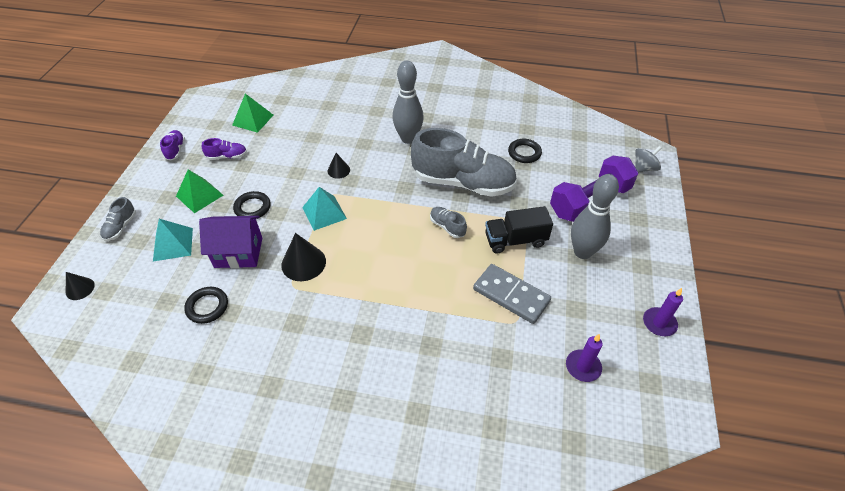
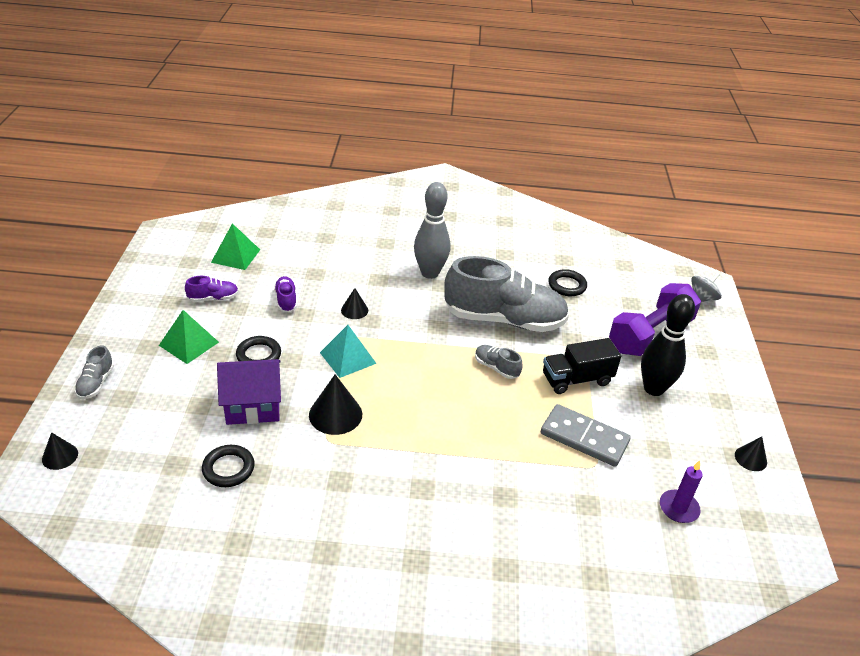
camera: 10 degrees left, 10 degrees down
turquoise pyramid [153,219,193,261] -> none
purple shoe [160,130,185,161] -> purple shoe moved to [274,276,297,312]
grey bowling pin [571,174,619,259] -> black bowling pin [641,294,695,396]
purple candle [643,288,683,336] -> black cone [735,437,767,471]

